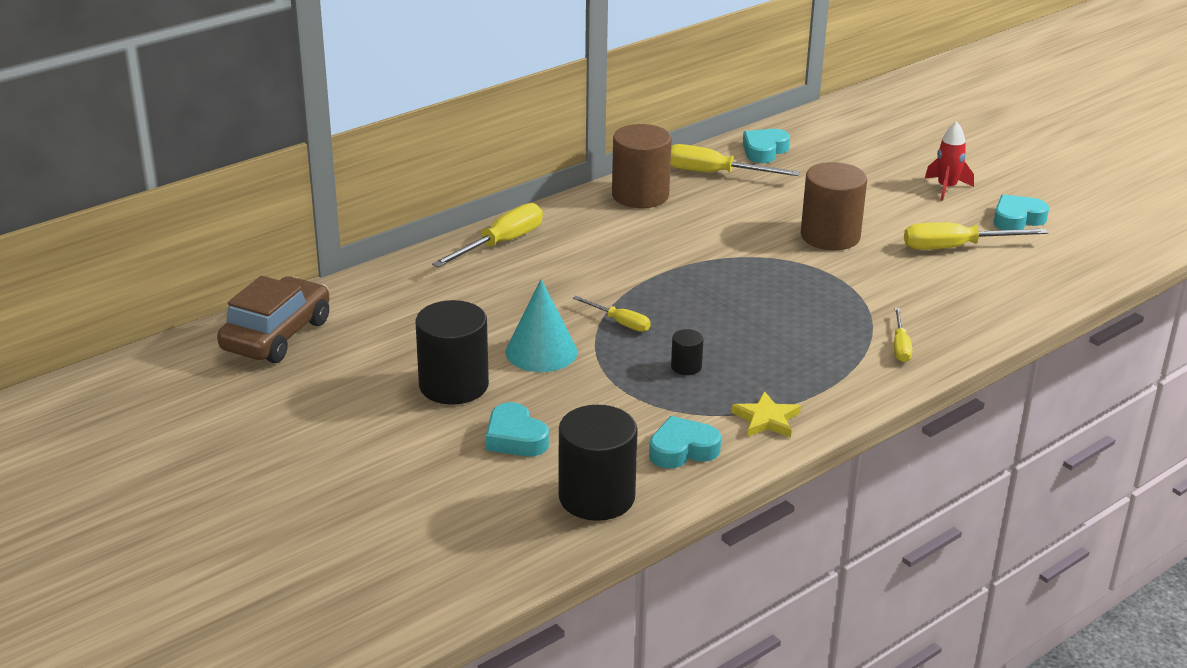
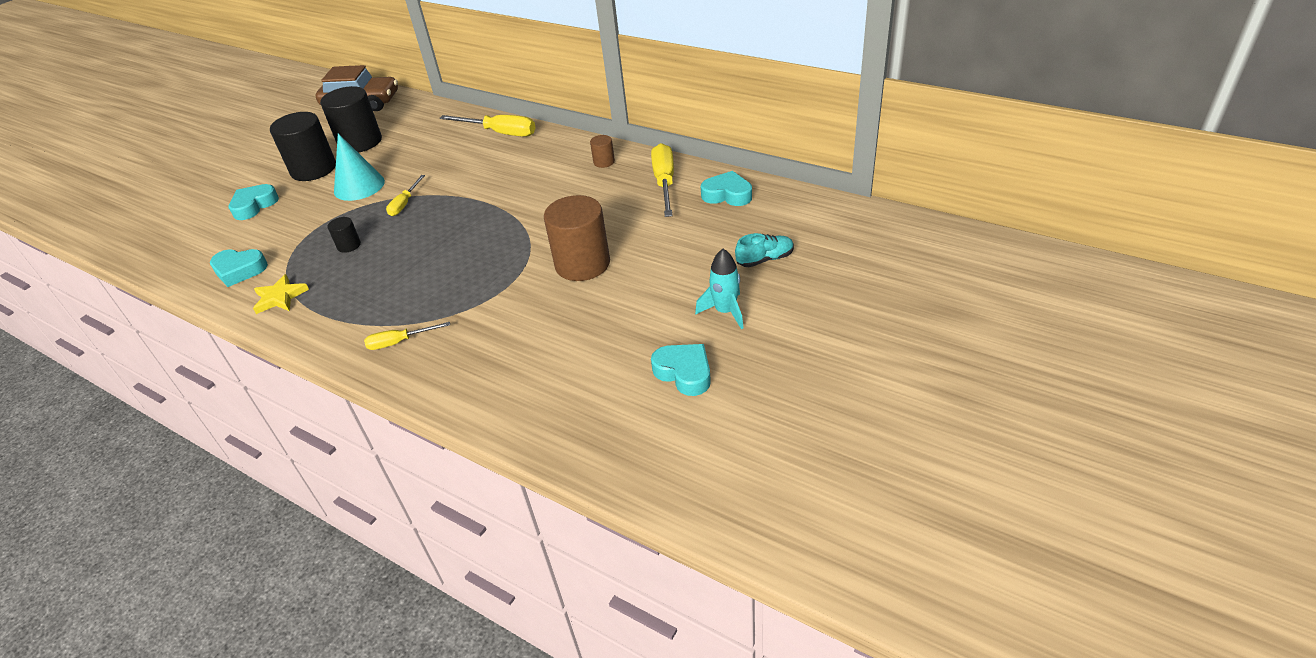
camera: 75 degrees right, 10 degrees up
black cylinder [559,405,638,521] -> black cylinder moved to [320,86,382,153]
brown cylinder [612,124,672,208] -> brown cylinder [590,135,615,168], size x0.45
turquoise heart [649,416,721,468] -> turquoise heart turned 135 degrees clockwise [210,249,268,287]
yellow screwdriver [904,223,1048,250] -> none
red rocket [925,121,974,201] -> turquoise rocket [695,249,743,329]
none -> turquoise shoe [735,233,794,267]

